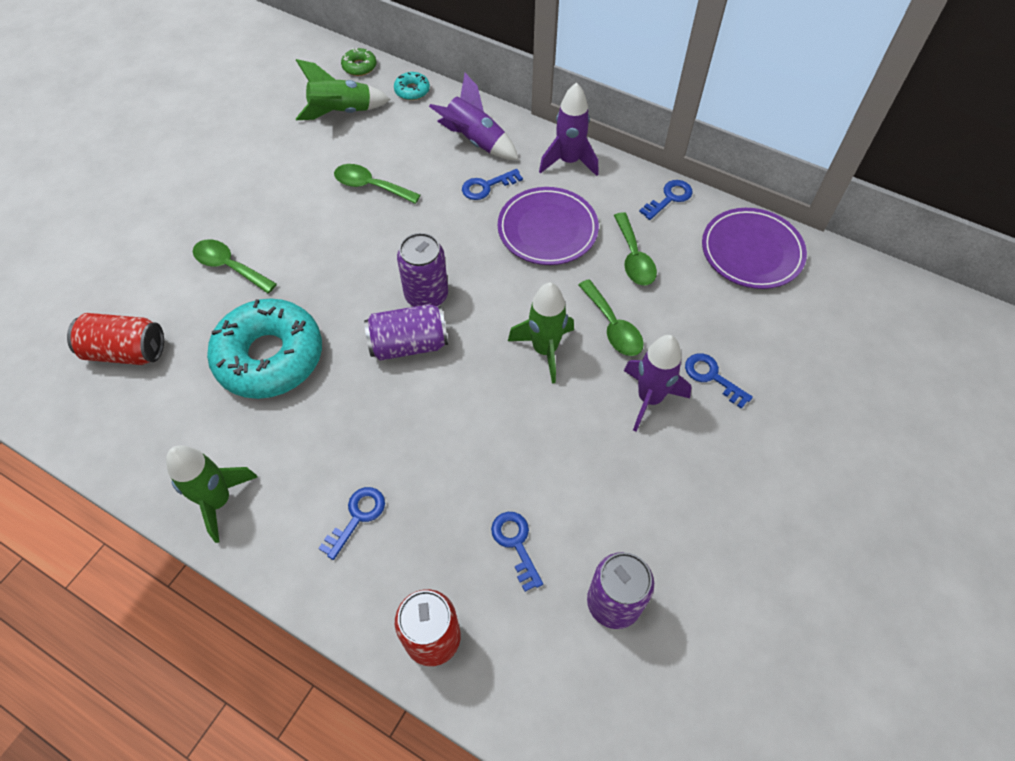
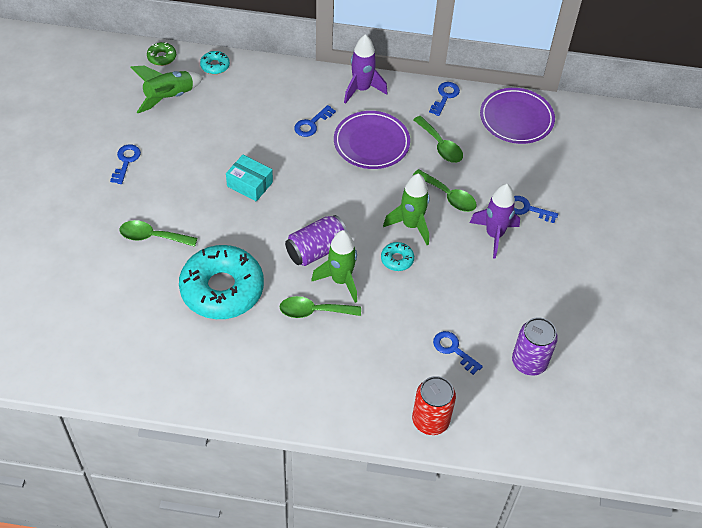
camera: 25 degrees left, 5 degrees down
red can [67,313,164,365] -> none
green rocket [166,445,258,543] -> green rocket moved to [311,230,357,303]
blue key [318,487,385,560] -> blue key moved to [110,144,141,184]
green spoon [334,164,421,204] -> green spoon moved to [280,296,361,318]
purple can [397,233,448,307] -> none
purple rocket [429,73,519,160] -> none
none -> turquoise box [226,155,273,201]
none -> turquoise donut [381,242,414,271]

